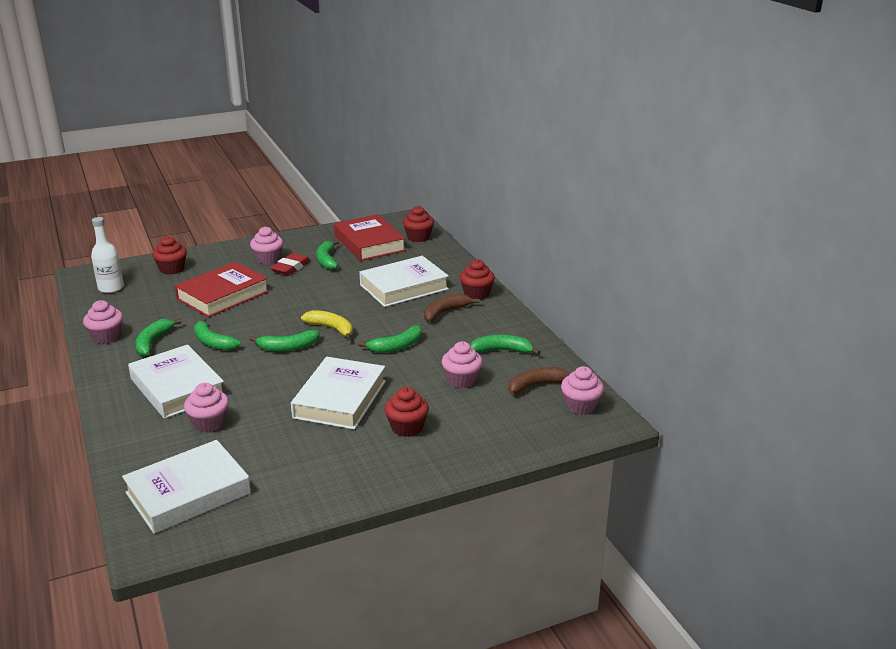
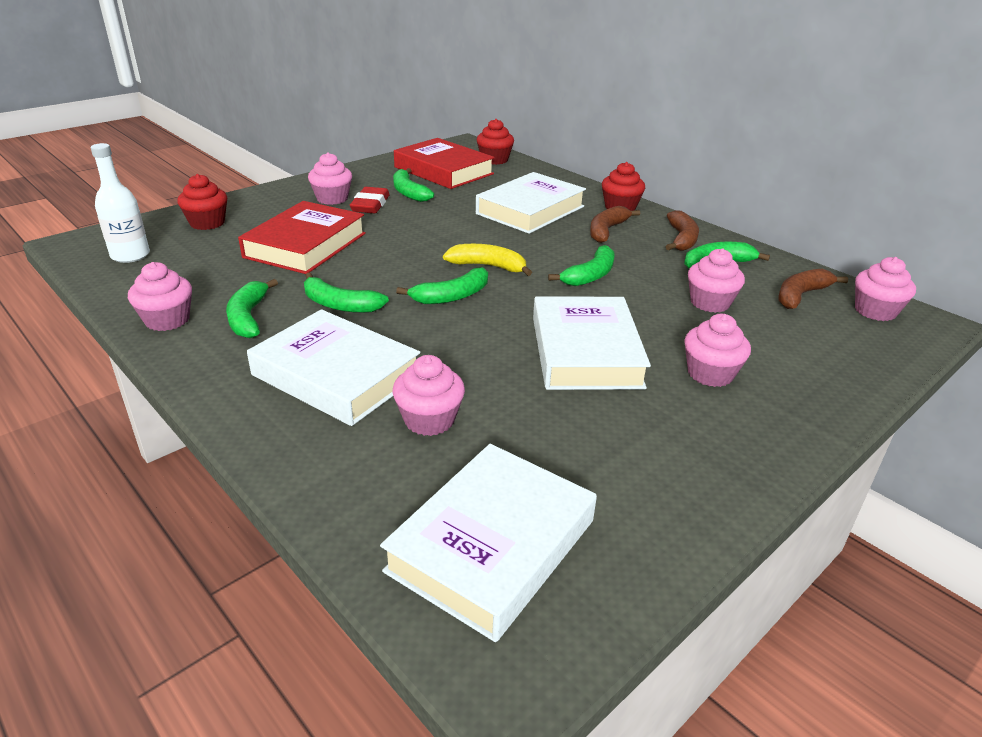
camera: 20 degrees left, 5 degrees up
red cupcake [384,387,429,437] -> pink cupcake [684,314,751,387]
none -> brown banana [665,210,699,251]

